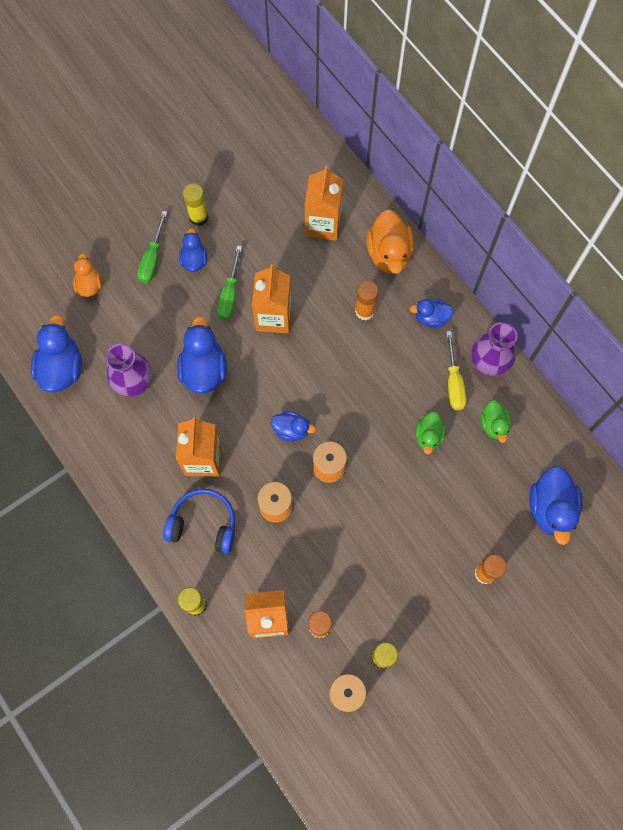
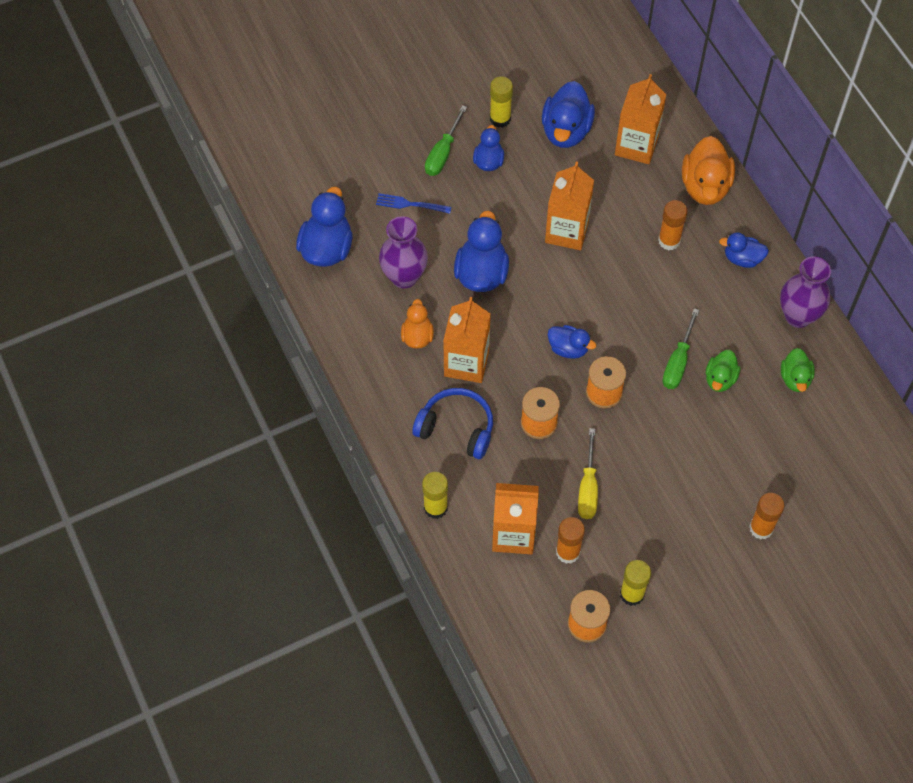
camera: 10 degrees right, 10 degrees down
orange duck [73,253,102,297] -> orange duck moved to [401,299,434,349]
green screwdriver [217,246,242,320] -> green screwdriver moved to [662,308,699,389]
yellow screwdriver [446,331,466,410] -> yellow screwdriver moved to [578,428,598,519]
blue duck [529,466,582,545] -> blue duck moved to [542,81,595,148]
none -> blue fork [376,193,451,214]

